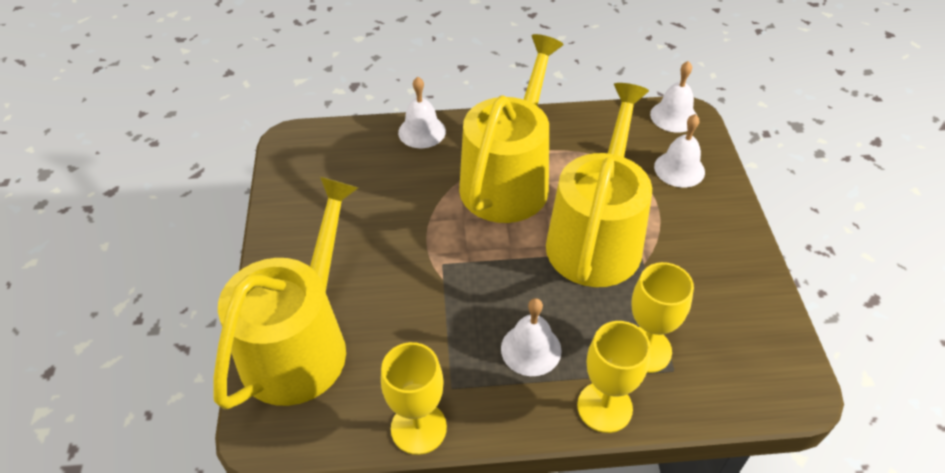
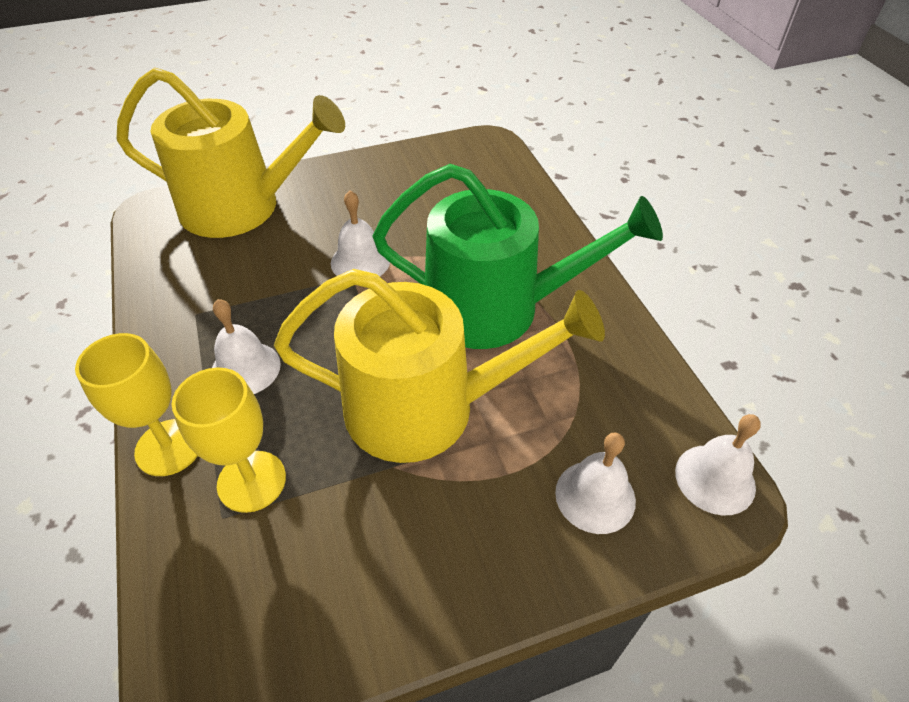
camera: 75 degrees right, 0 degrees up
yellow goblet [381,342,447,455] -> none
white bell [398,77,446,148] -> white bell moved to [331,190,390,277]
yellow watering can [459,34,564,223] -> green watering can [372,164,663,349]

